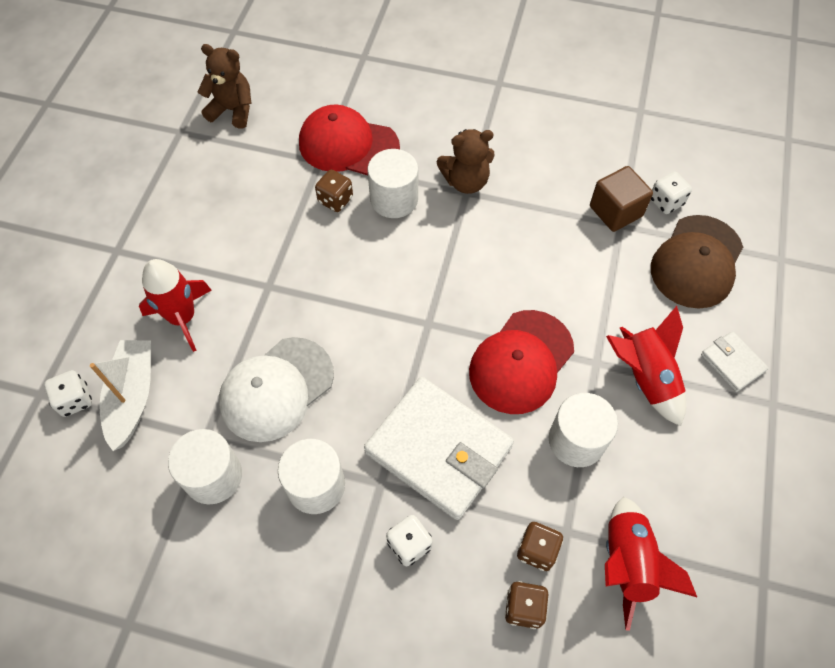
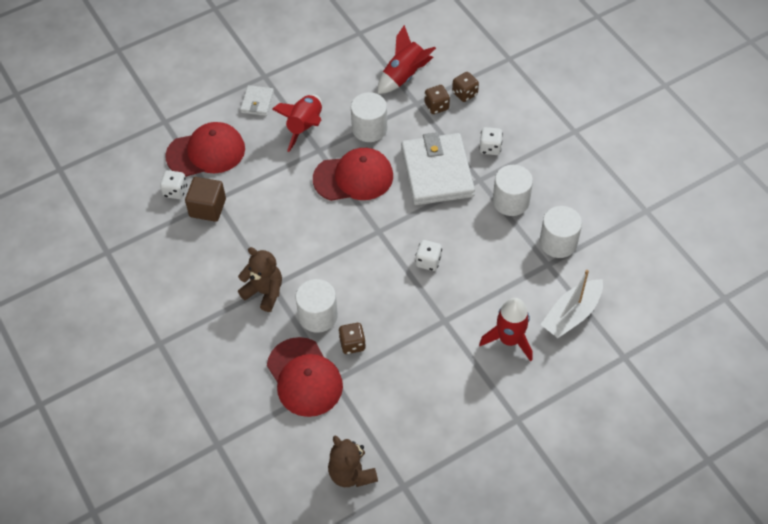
camera: 135 degrees left, 5 degrees down
white dice [44,370,92,417] -> white dice moved to [415,240,442,271]
white cap [219,337,334,442] -> none
brown cap [651,215,743,309] -> red cap [165,122,245,177]

